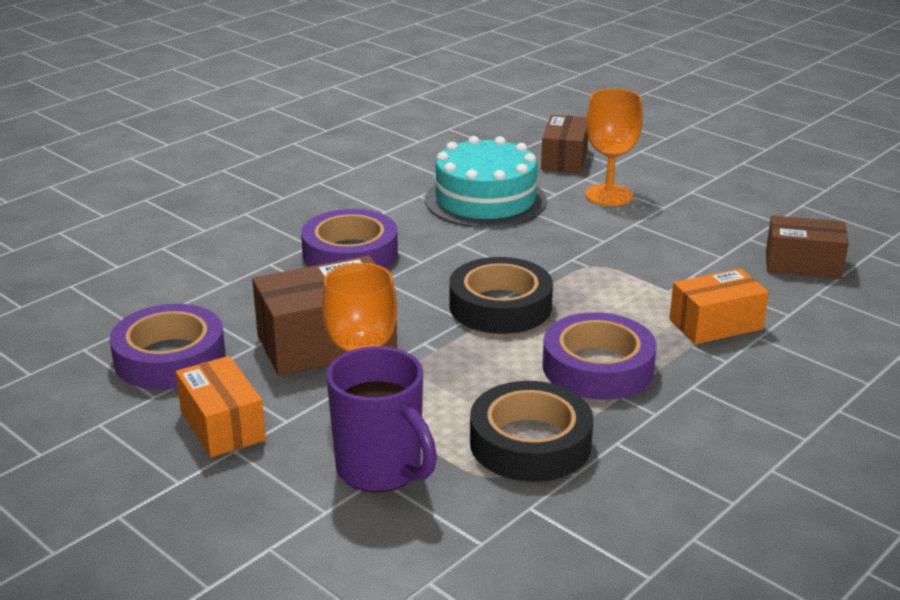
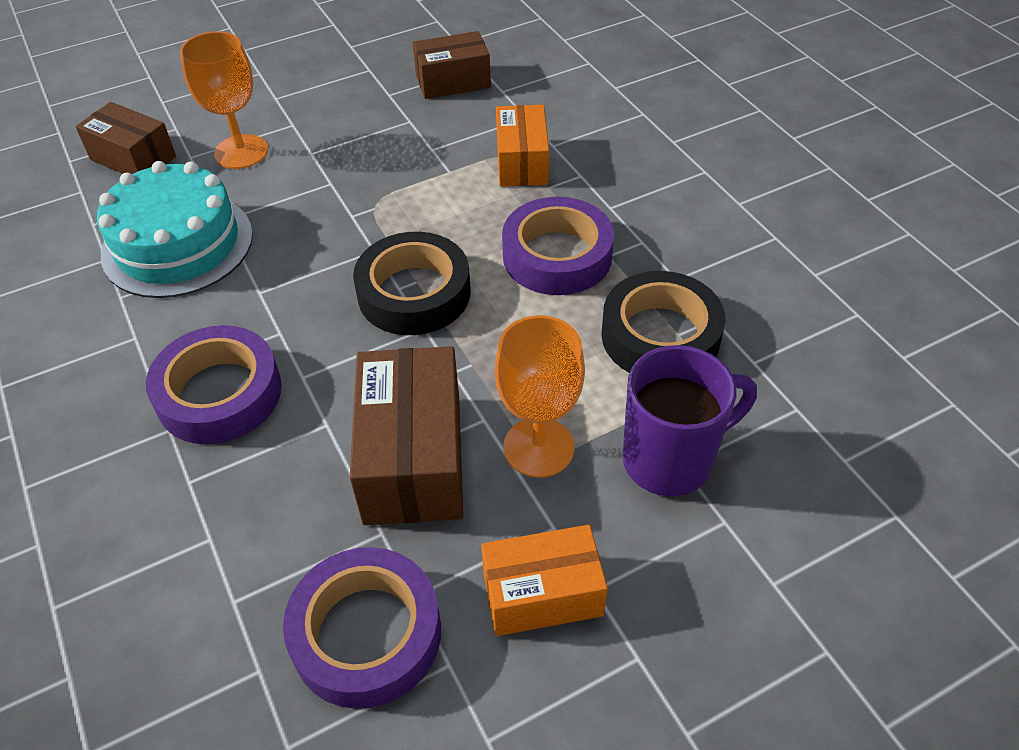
camera: 70 degrees left, 20 degrees up
brown box [766,215,849,279] -> brown box turned 45 degrees clockwise [413,31,491,99]

